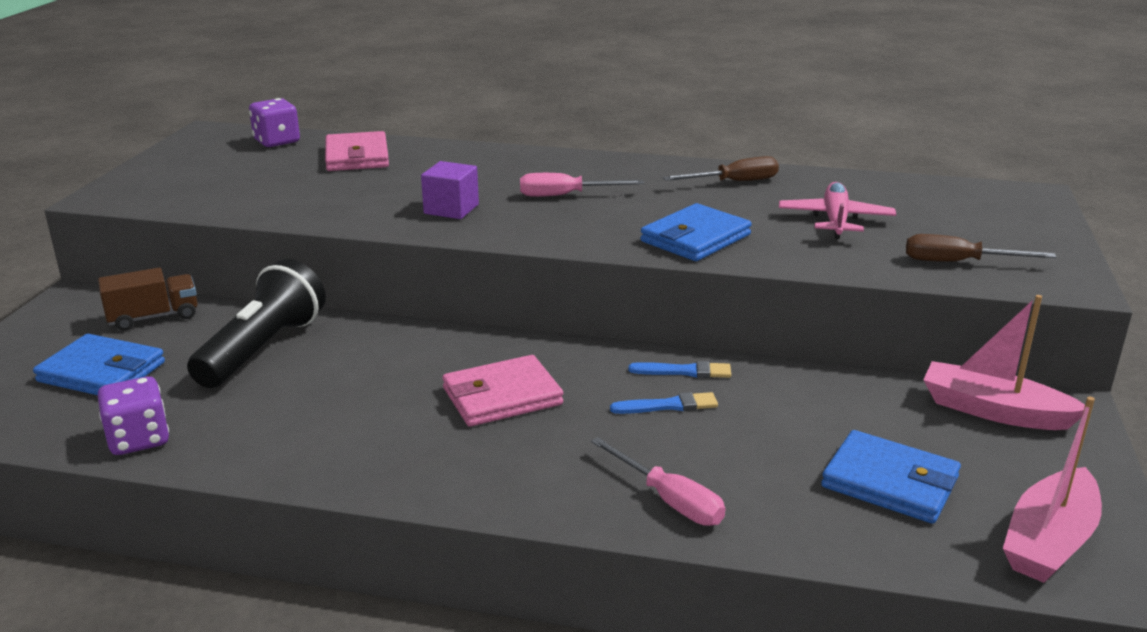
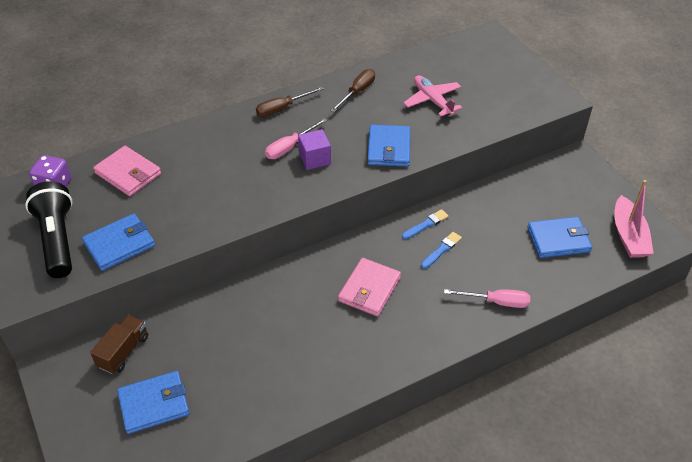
camera: 40 degrees left, 20 degrees up
purple dice [98,376,169,455] -> none
black flashlight [187,259,326,388] -> black flashlight moved to [25,181,73,278]
purple cube [421,161,479,219] -> purple cube moved to [298,129,331,170]
brown screwdriver [906,234,1057,262] -> brown screwdriver moved to [256,87,324,117]
pink boat [923,295,1085,430] -> none
none -> blue wallet [82,214,155,271]

